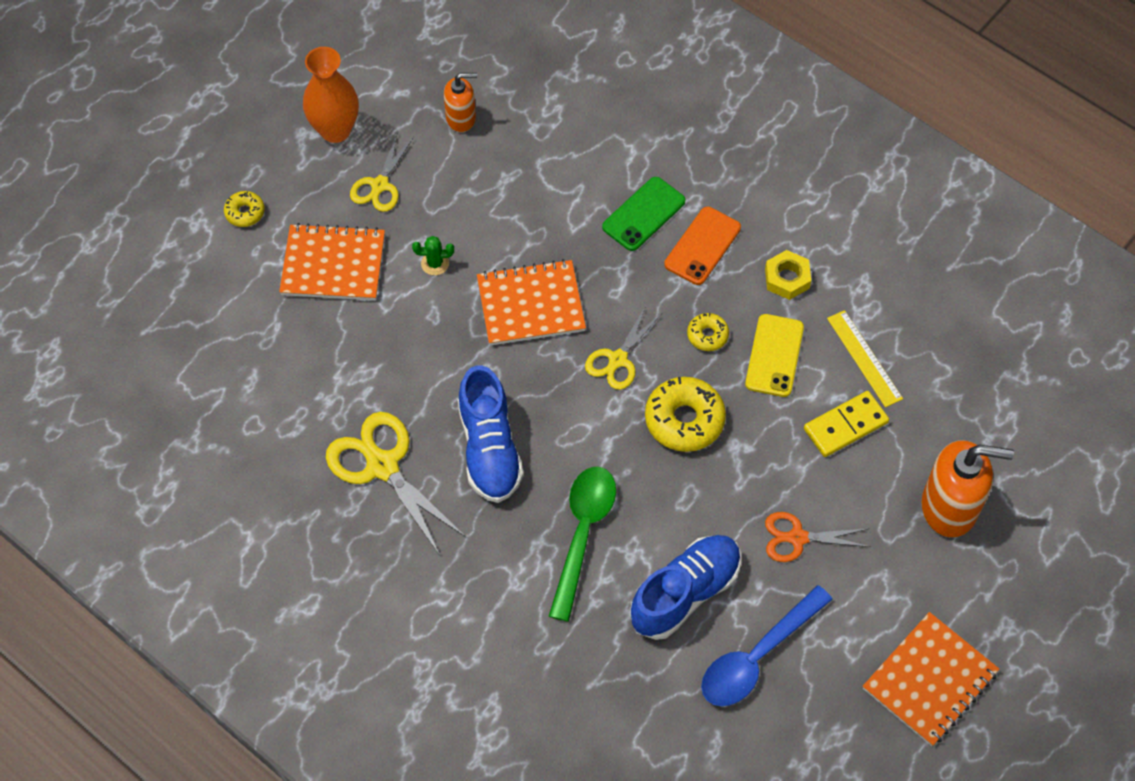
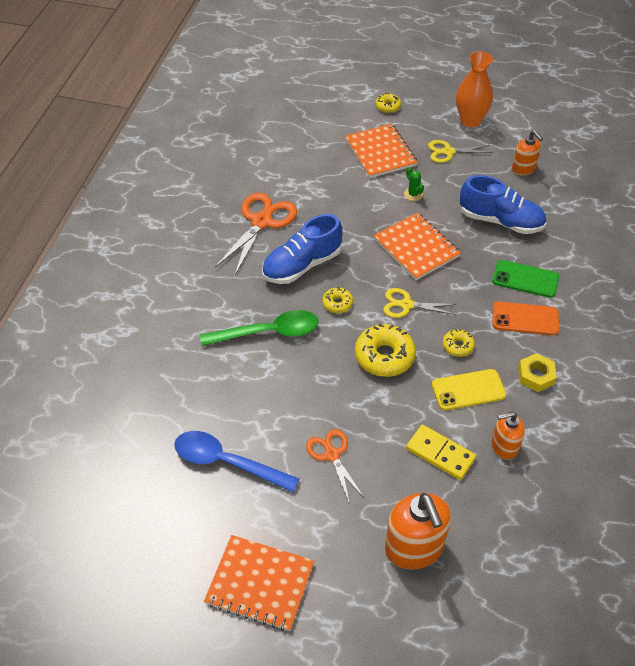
camera: 65 degrees right, 10 degrees down
yellow scissors [326,412,466,555] -> orange scissors [215,193,297,275]
blue shoe [630,535,741,640] -> blue shoe moved to [460,175,546,234]
yellow ruler [827,310,903,407] -> orange soap dispenser [491,411,525,460]
none -> yellow donut [322,287,353,313]

